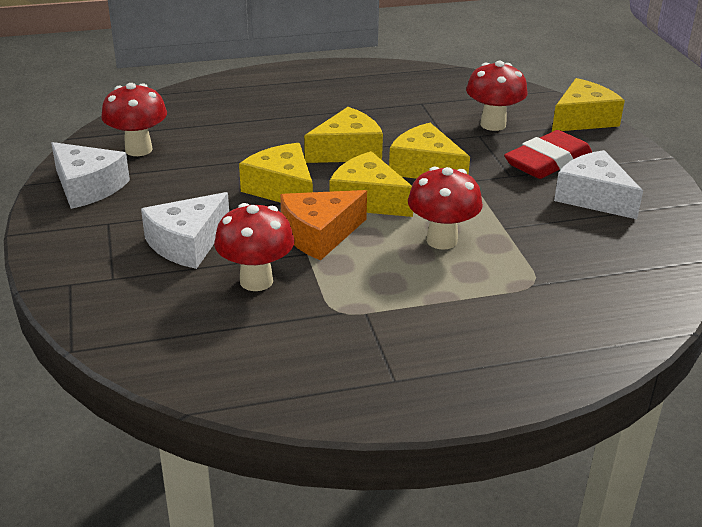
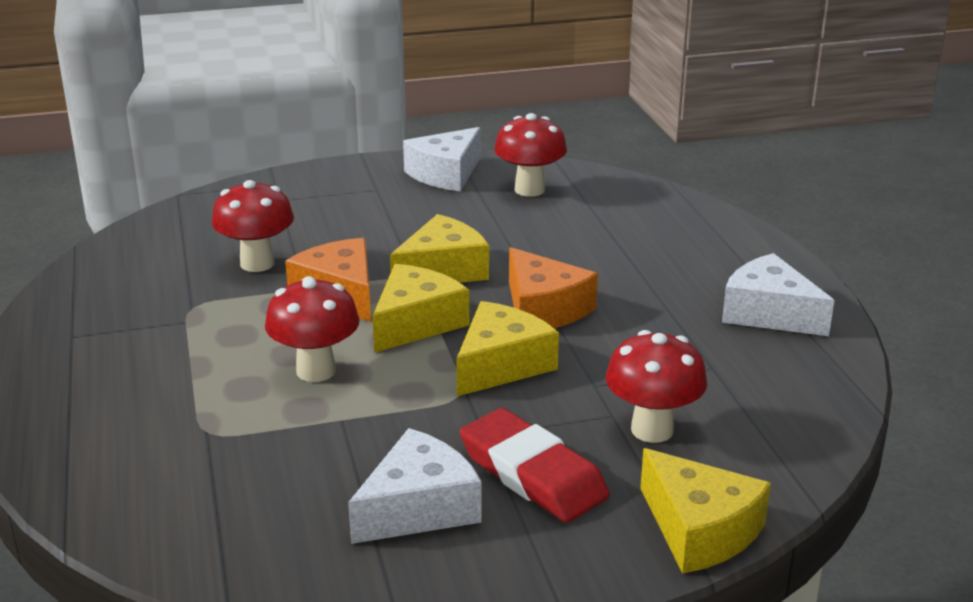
camera: 90 degrees right, 5 degrees down
white cheese [141,192,229,269] -> white cheese moved to [722,253,835,336]
yellow cheese [304,107,383,163] -> orange cheese [509,247,598,328]

